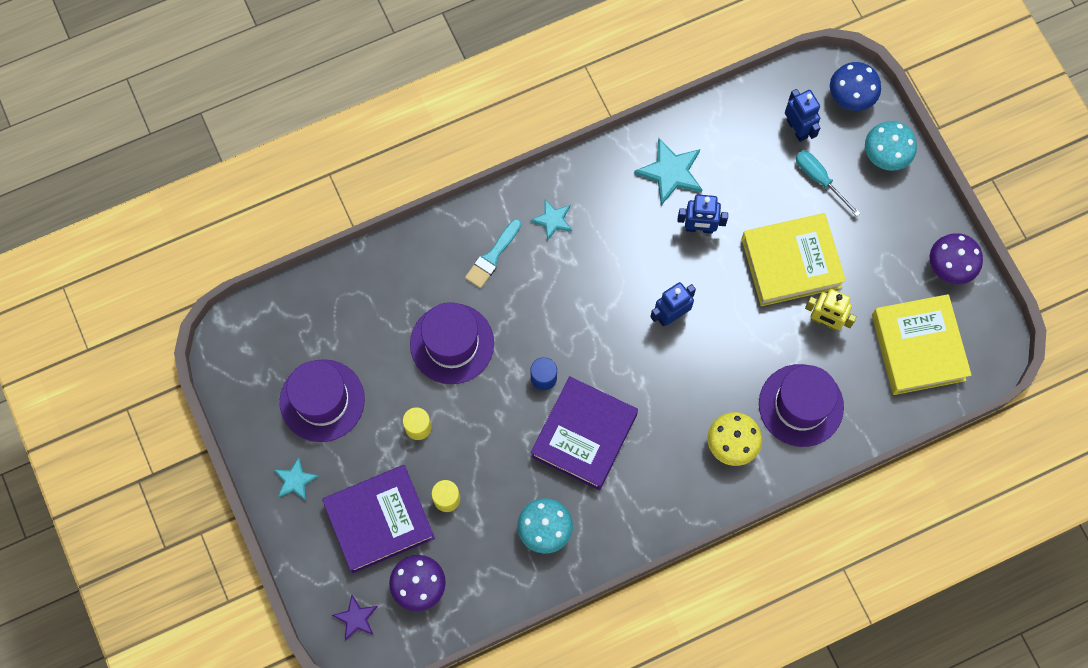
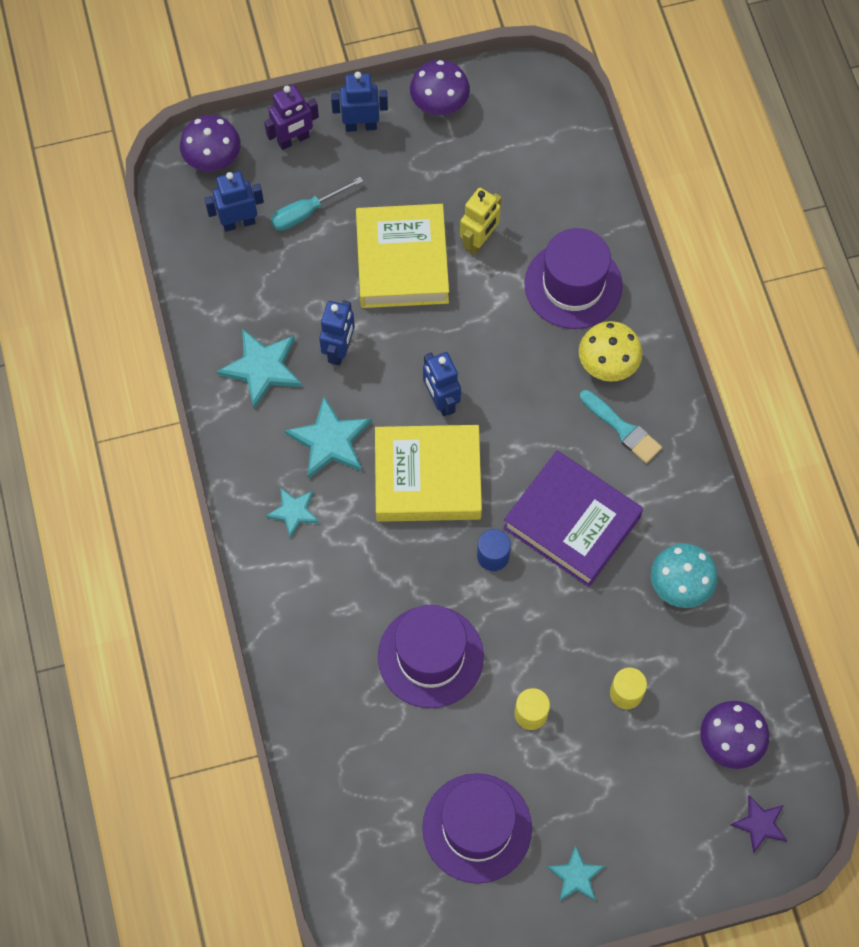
camera: 80 degrees left, 5 degrees down
purple book [322,465,435,573] -> none
turquoise brush [465,219,521,288] -> turquoise brush moved to [580,390,662,464]
blue mushroom [830,62,881,111] -> purple mushroom [180,115,241,171]
turquoise mushroom [865,121,917,171] -> purple robot [264,84,319,150]
yellow book [872,294,971,395] -> yellow book moved to [375,425,482,522]
none -> turquoise star [285,397,371,479]
none -> blue robot [331,72,388,132]

